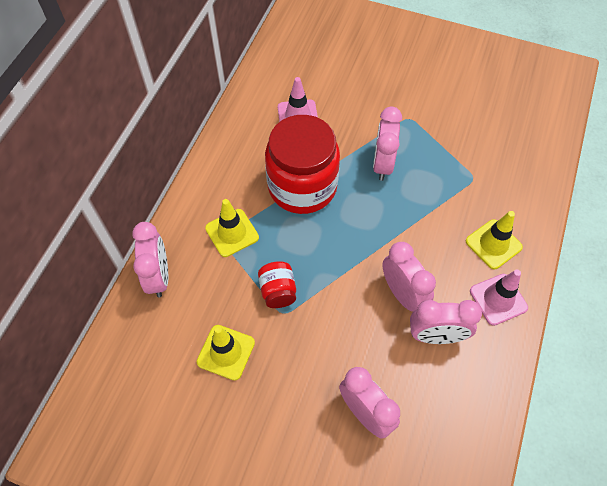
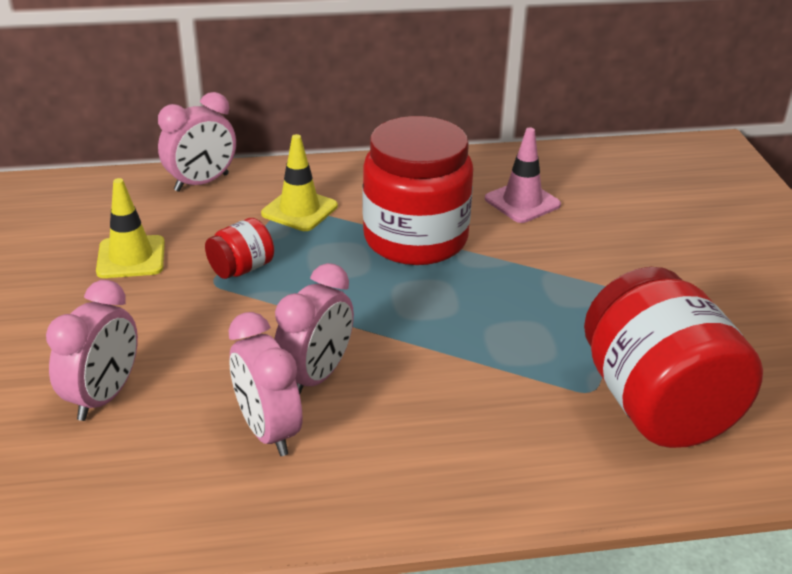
camera: 60 degrees right, 25 degrees down
pink clock [373,107,402,181] -> none
yellow traffic cone [466,211,523,269] -> none
pink traffic cone [470,269,528,326] -> none
none -> red jar [584,267,763,448]

